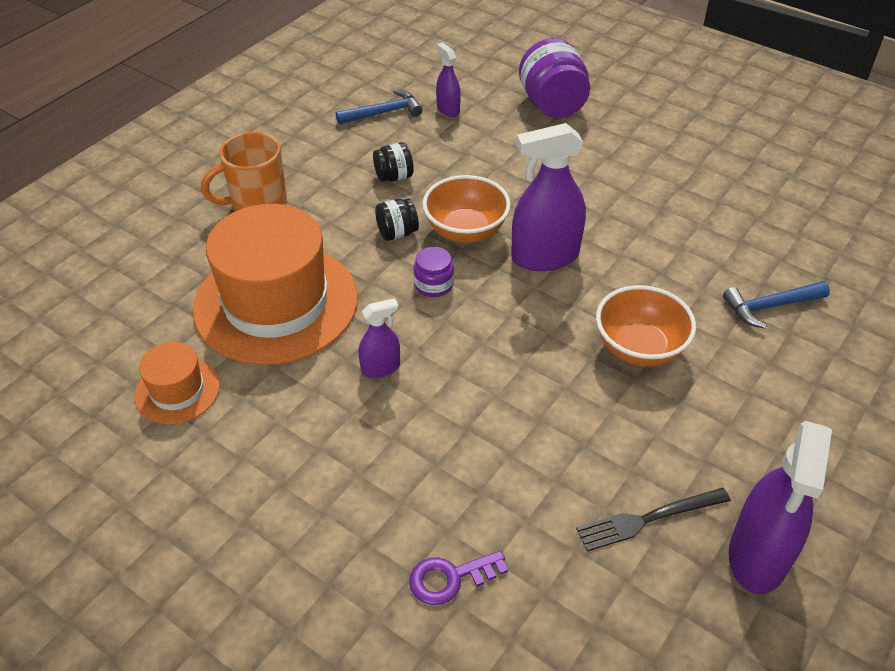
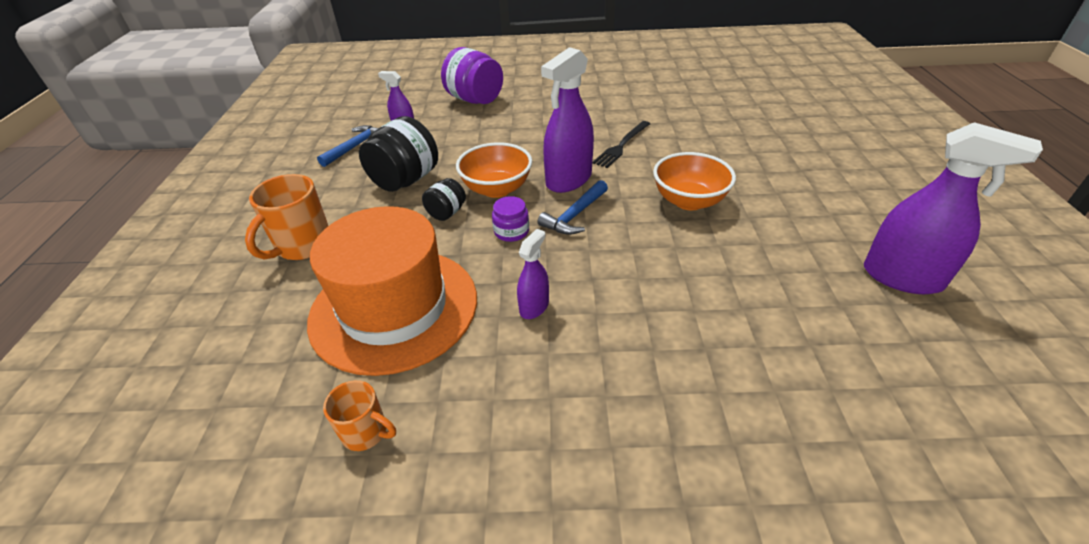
camera: 35 degrees left, 5 degrees down
orange hat [134,342,220,424] -> orange mug [323,380,396,451]
black jar [373,142,414,182] -> black jar [359,116,438,192], size x1.88
purple key [409,551,508,605] -> none
black fork [576,488,731,551] -> black fork moved to [592,121,650,168]
blue hammer [723,281,830,329] -> blue hammer moved to [538,180,608,235]
purple spray bottle [729,421,832,594] -> purple spray bottle turned 45 degrees counterclockwise [864,122,1043,294]

